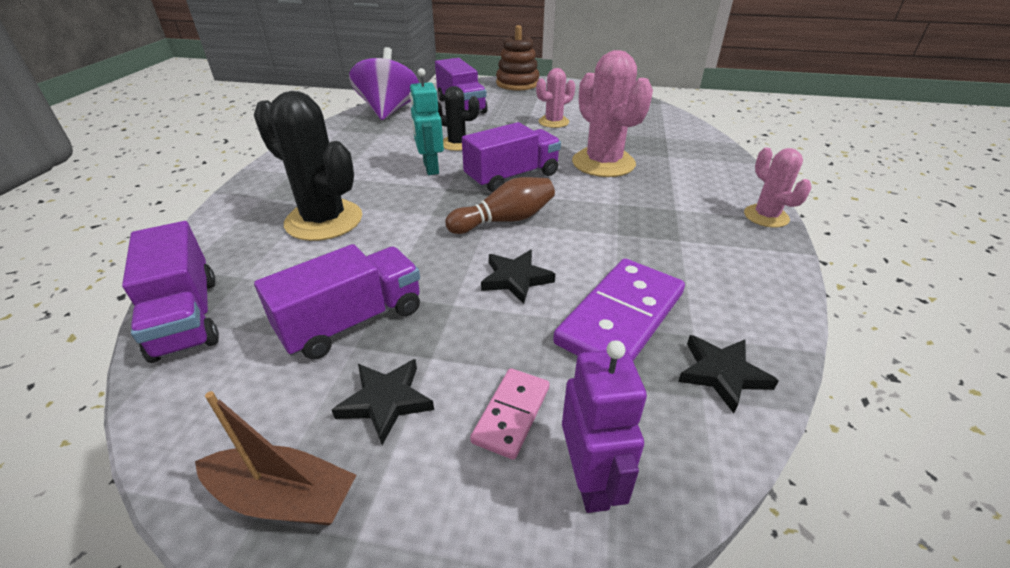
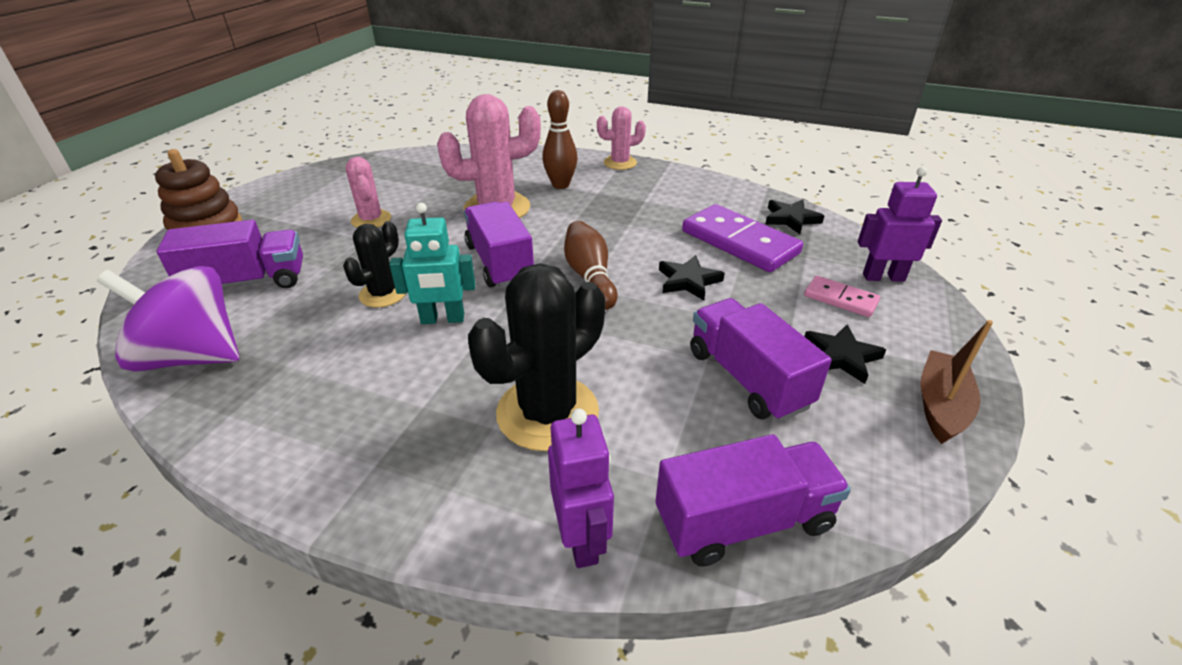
camera: 80 degrees left, 0 degrees up
none -> brown bowling pin [542,90,578,189]
none -> purple robot [548,408,614,568]

